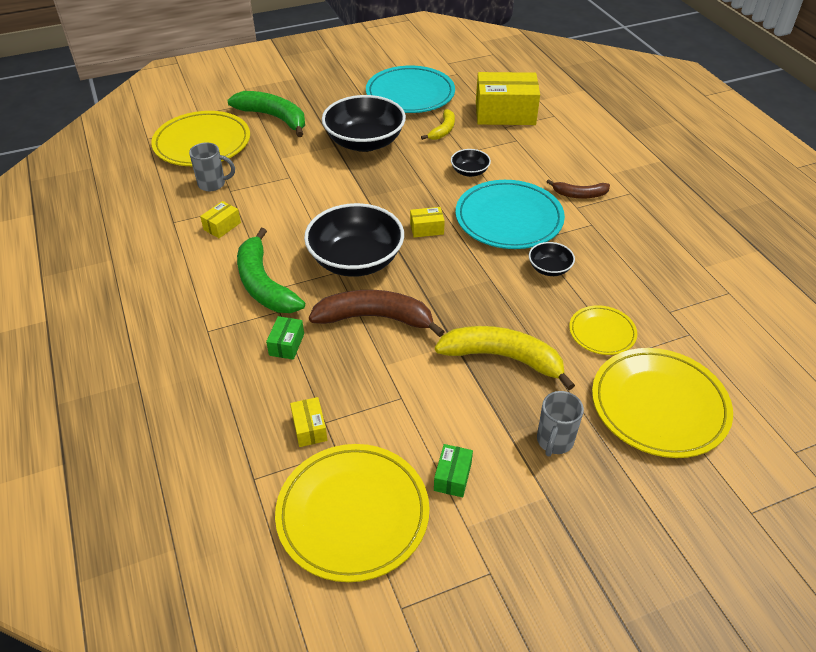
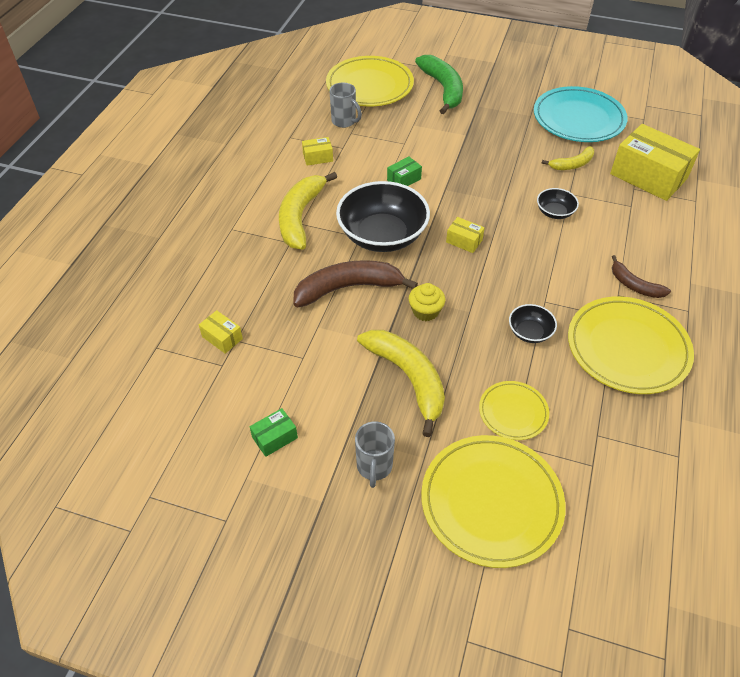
camera: 40 degrees right, 5 degrees up
green banana [237,228,305,313] -> yellow banana [279,172,337,250]
green box [266,316,304,360] -> green box moved to [387,156,422,186]
yellow plate [275,444,430,582] -> yellow plate moved to [568,296,694,394]
yellow box [290,397,328,447] -> yellow box turned 75 degrees counterclockwise [199,310,243,354]
brown banana [309,290,445,337] -> brown banana turned 60 degrees counterclockwise [293,260,418,307]
black bowl [322,95,406,152] -> none
turquoise plate [456,180,565,249] -> none
grey mug [537,391,584,457] -> grey mug turned 60 degrees counterclockwise [355,421,395,488]
none -> yellow cupcake [409,283,445,321]

